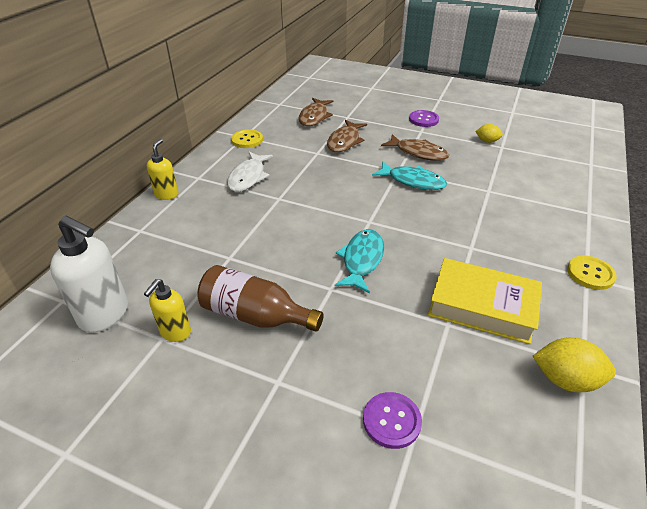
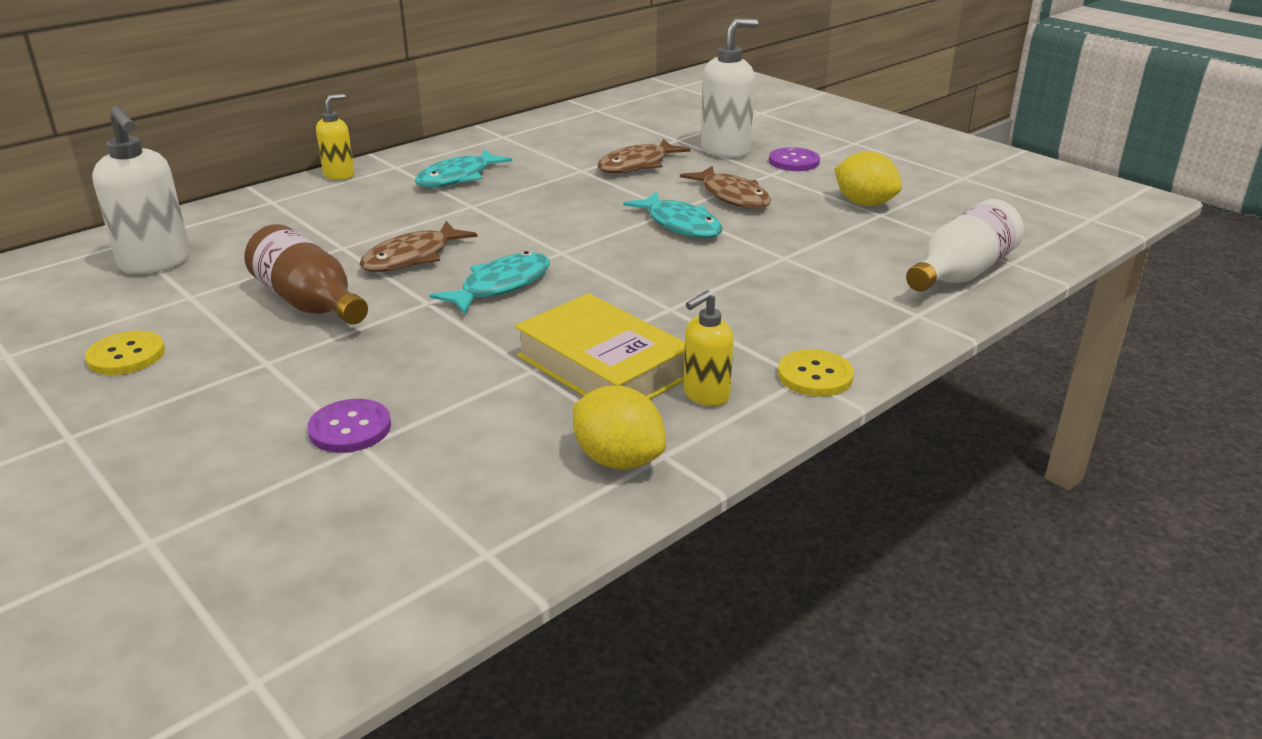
camera: 25 degrees right, 10 degrees down
yellow soap dispenser [144,279,191,342] -> yellow soap dispenser moved to [684,290,734,406]
white fish [227,152,273,192] -> turquoise fish [415,150,513,188]
yellow button [231,129,263,148] -> yellow button moved to [85,331,165,375]
brown fish [299,98,333,126] -> brown fish moved to [359,221,478,272]
yellow lemon [475,124,503,143] -> yellow lemon [834,151,902,206], size x1.66
none -> white soap dispenser [701,18,758,158]
none -> white bottle [906,199,1024,292]

